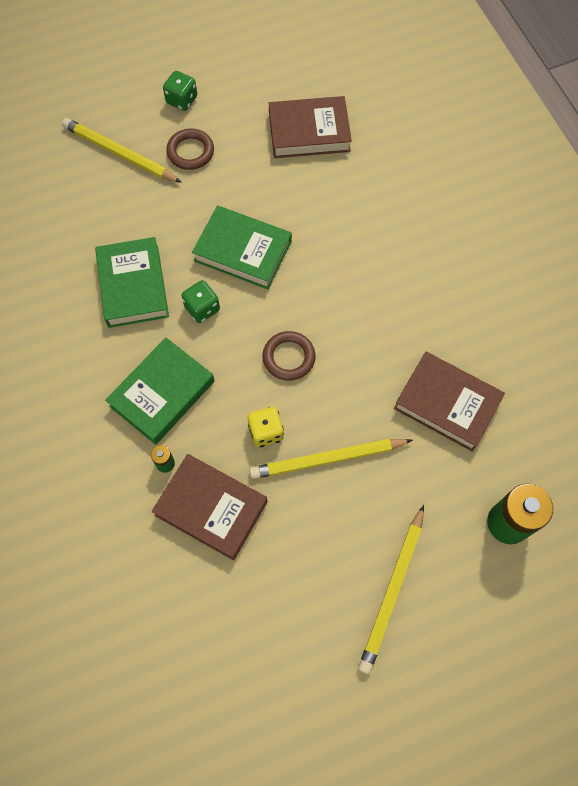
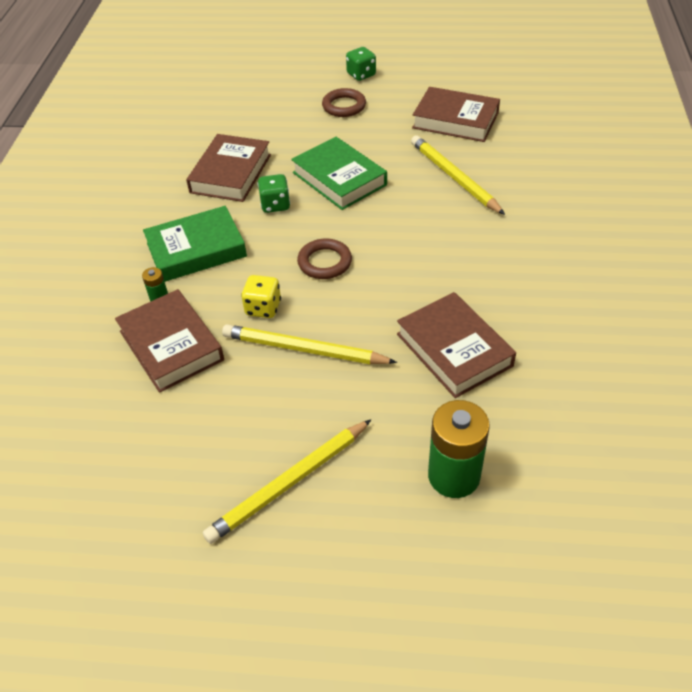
camera: 30 degrees right, 20 degrees down
yellow pencil [62,118,182,183] -> yellow pencil moved to [411,135,505,215]
green book [95,237,169,328] -> brown book [186,134,271,202]

